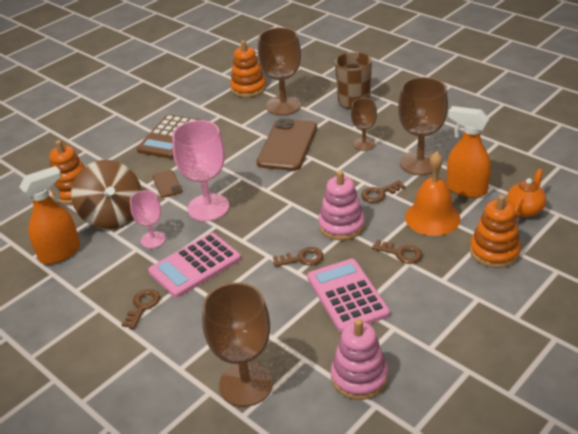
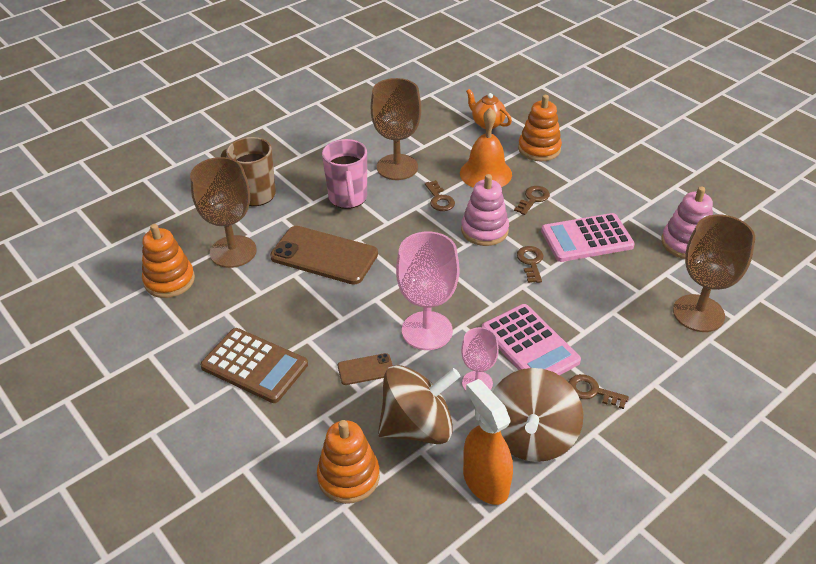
camera: 85 degrees left, 5 degrees up
brown goblet [351,98,377,151] -> pink mug [322,139,367,209]
orange spray bottle [446,106,491,198] -> none
none -> brown spinning top [493,368,583,462]

